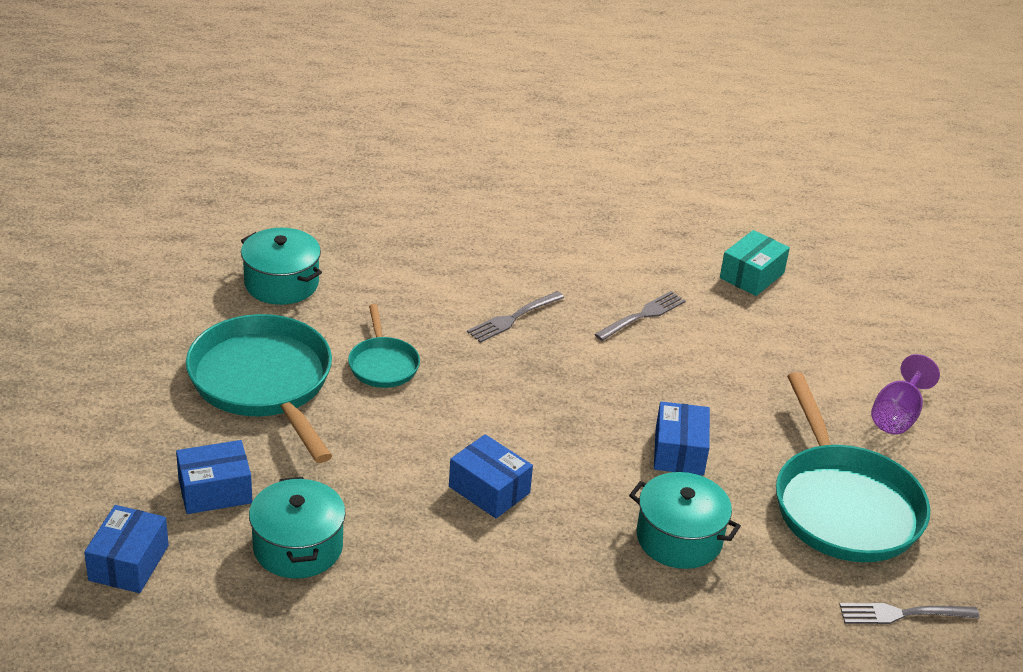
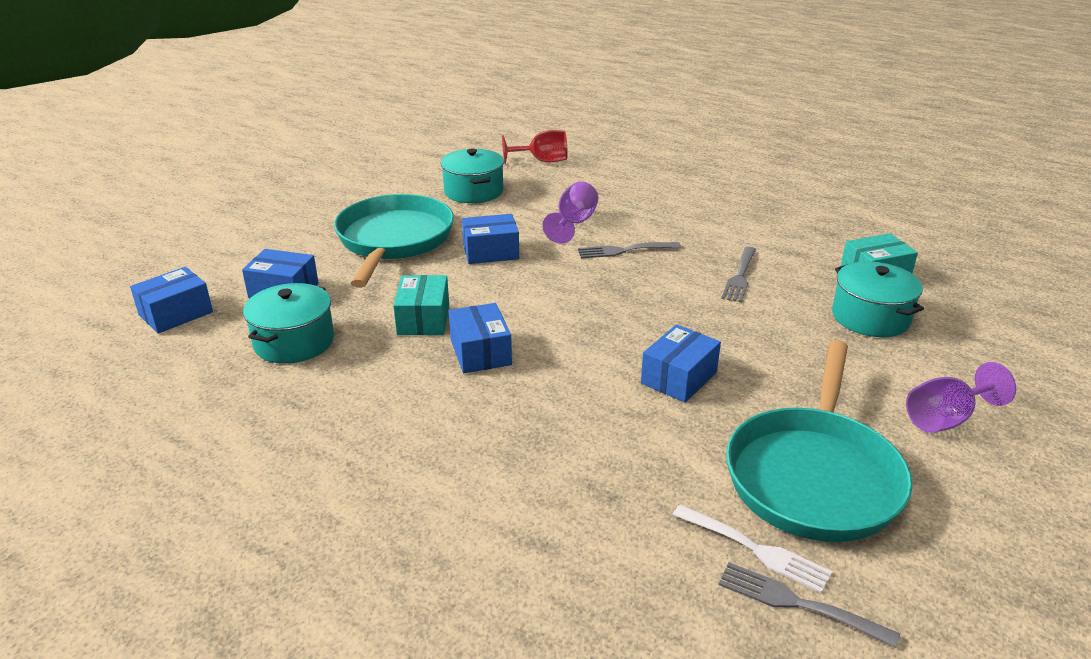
camera: 35 degrees right, 5 degrees down
turquoise pan [348,304,420,388] -> blue box [462,214,519,264]
grey fork [594,291,686,341] -> grey fork turned 120 degrees clockwise [721,247,756,303]
turquoise pot [629,472,741,569] -> turquoise pot moved to [832,261,924,337]
none -> turquoise box [393,275,449,335]
none -> red goblet [502,130,567,164]
none -> purple goblet [543,181,598,244]
none -> white fork [673,505,833,593]

